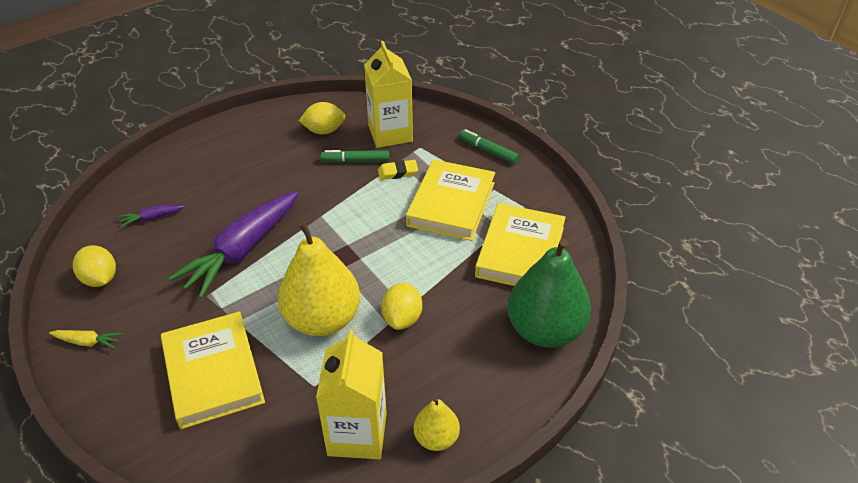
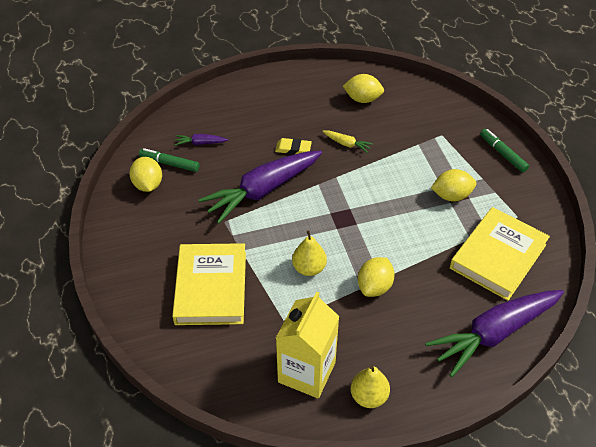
camera: 20 degrees right, 5 degrees up
yellow carrot [49,330,122,349] -> yellow carrot moved to [322,130,373,153]
yellow pear [278,221,360,336] -> yellow pear [292,230,327,276], size x0.51
green marker [321,150,389,163] -> green marker moved to [139,148,200,172]
yellow carton [364,41,413,148] -> none
yellow eraser [378,160,418,180] -> yellow eraser moved to [275,138,312,155]
yellow book [406,159,495,241] -> yellow lemon [431,169,477,202]
green pear [507,239,591,348] -> purple carrot [425,290,564,377]

